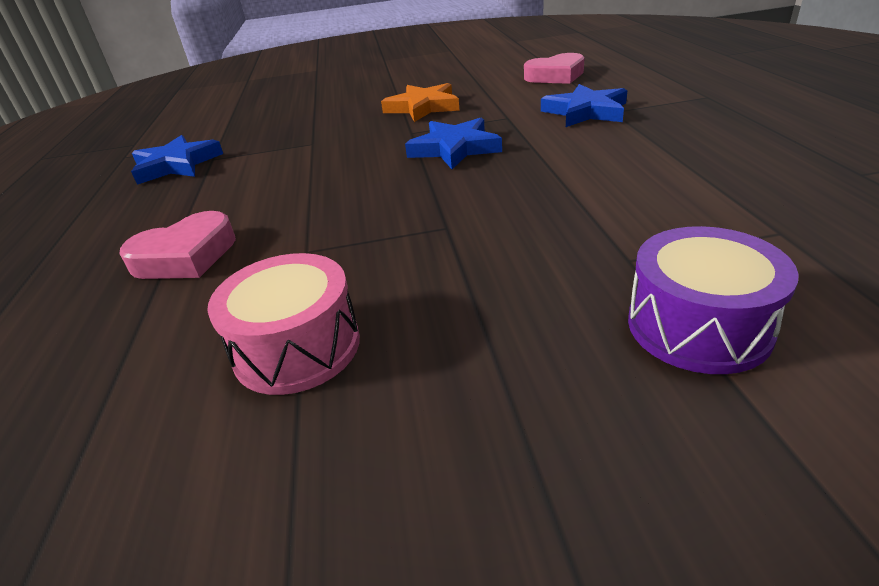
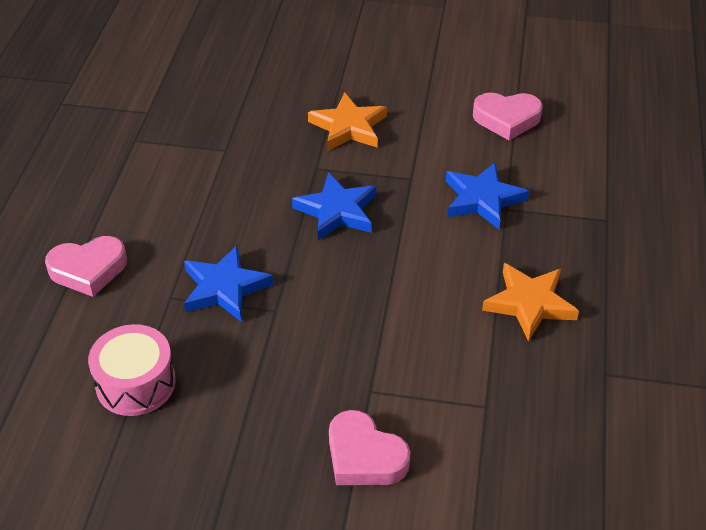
camera: 15 degrees right, 10 degrees up
blue star [131,135,223,185] -> blue star moved to [184,245,273,321]
purple drum [628,226,799,374] -> pink heart [329,410,410,485]
none -> orange star [482,263,579,341]

